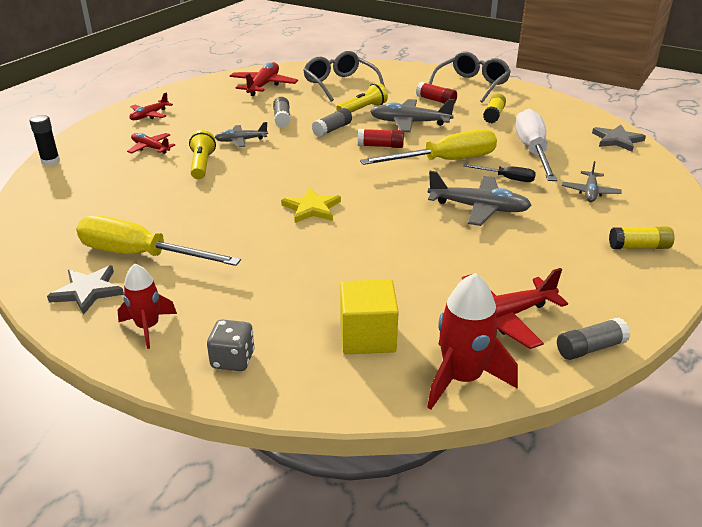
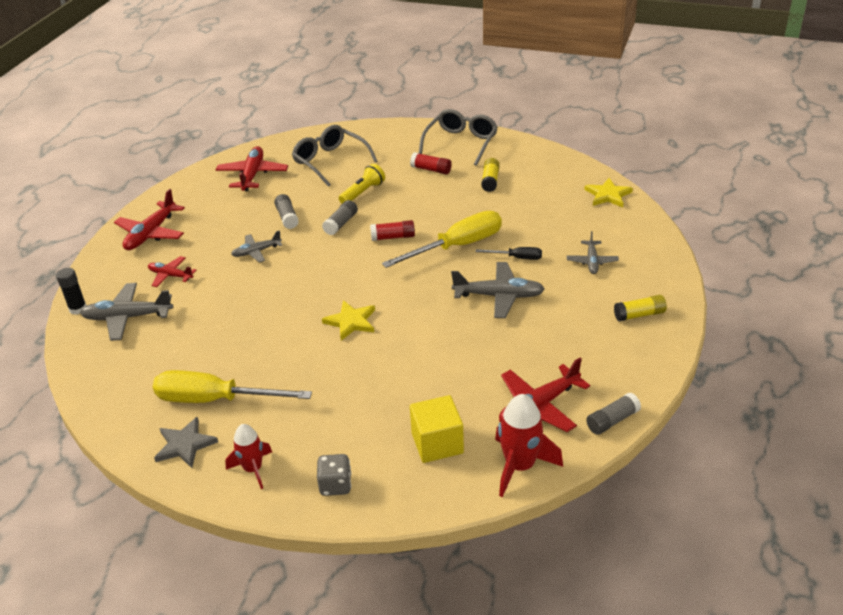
camera: 10 degrees left, 5 degrees up
red plane [129,92,173,120] -> red plane [114,189,185,250], size x1.64
yellow flashlight [189,130,216,179] -> none
grey plane [370,99,455,132] -> grey plane moved to [80,283,173,341]
white screwdriver [515,109,557,181] -> none
grey star [592,125,646,152] -> yellow star [584,178,633,207]

